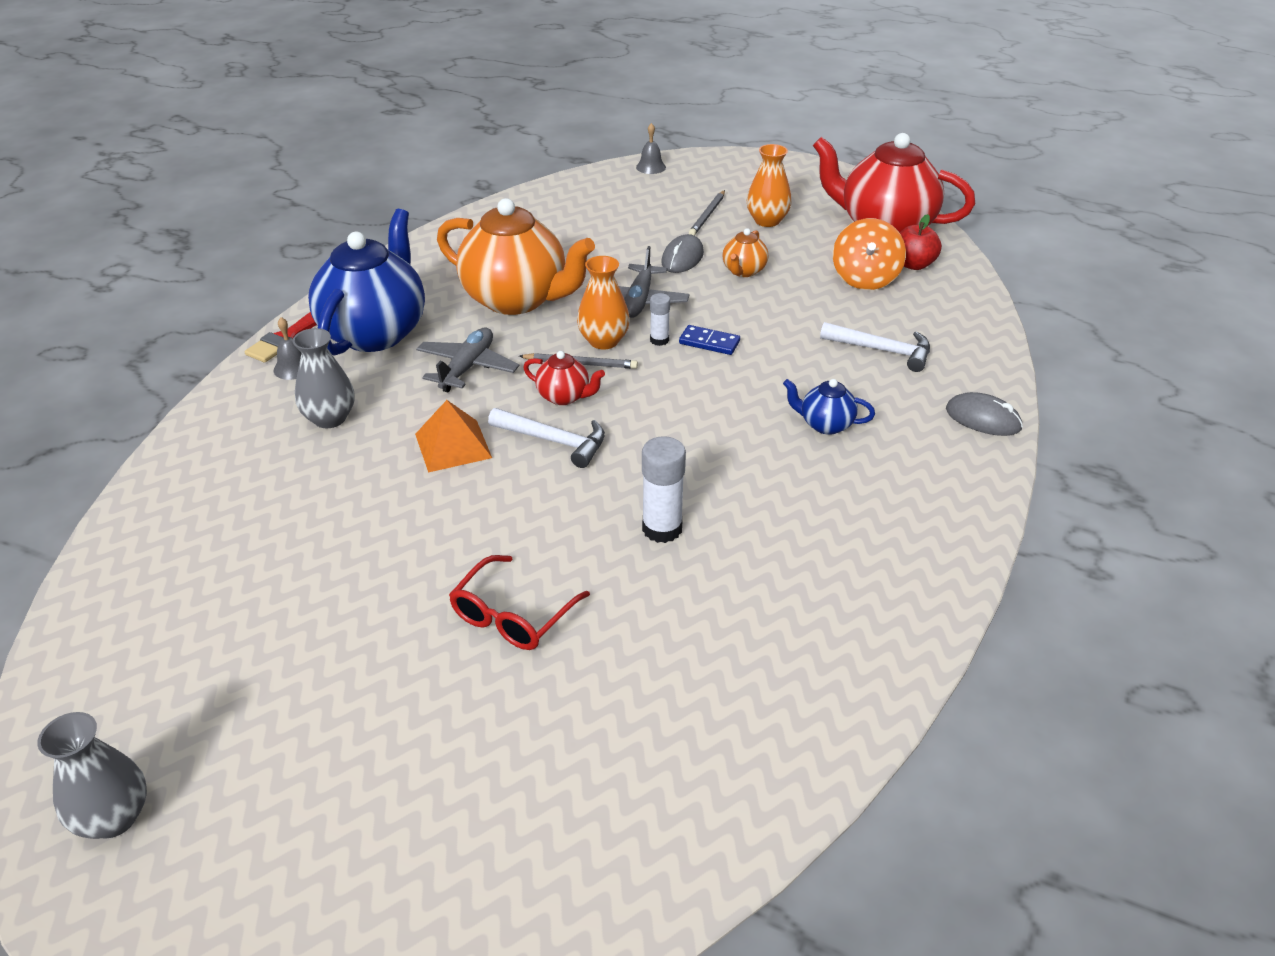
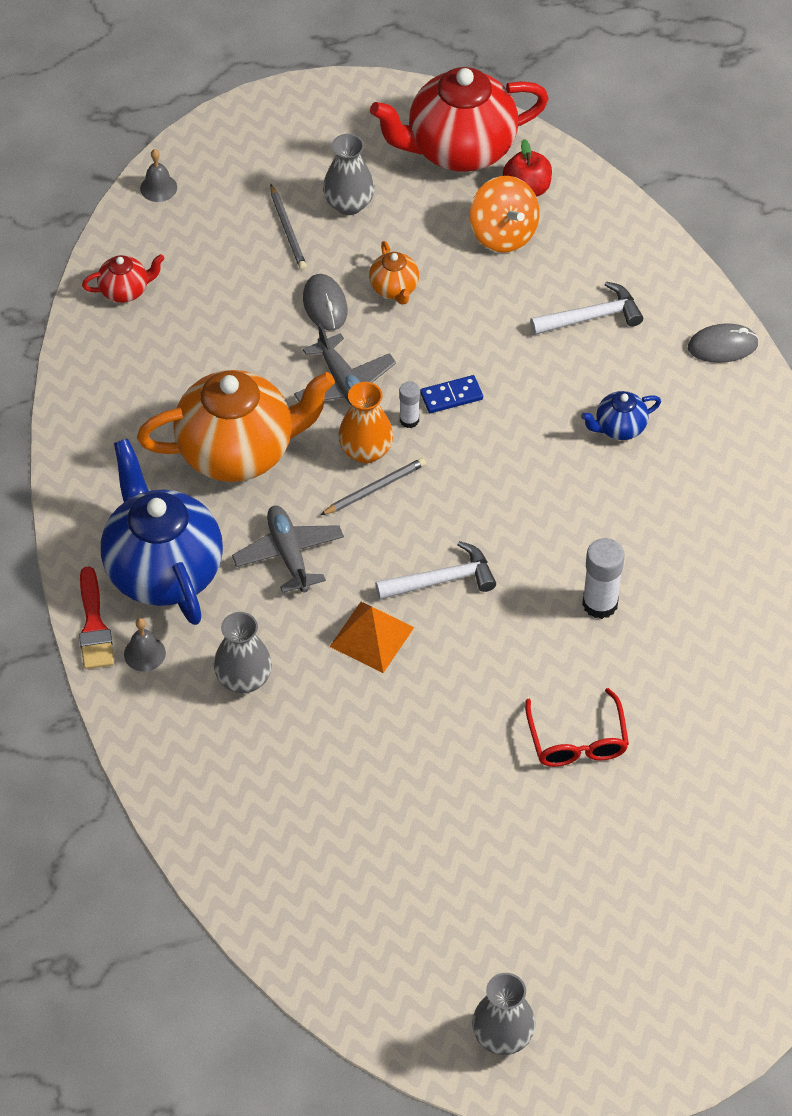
camera: 40 degrees left, 15 degrees up
red teapot [523,351,605,405] -> red teapot moved to [82,254,165,303]
orange vase [747,144,792,227] -> grey vase [323,134,374,215]

